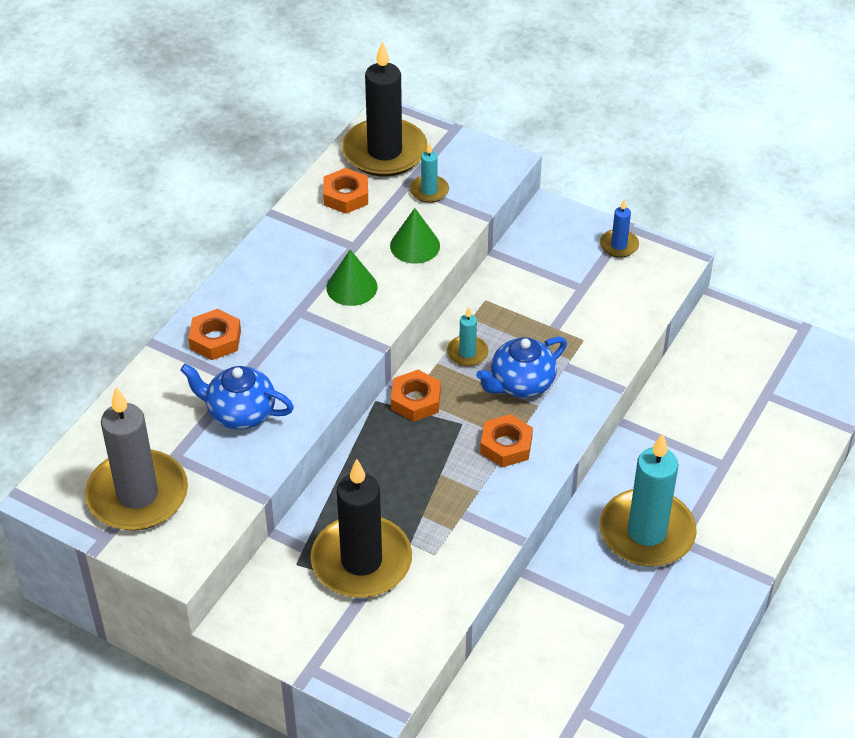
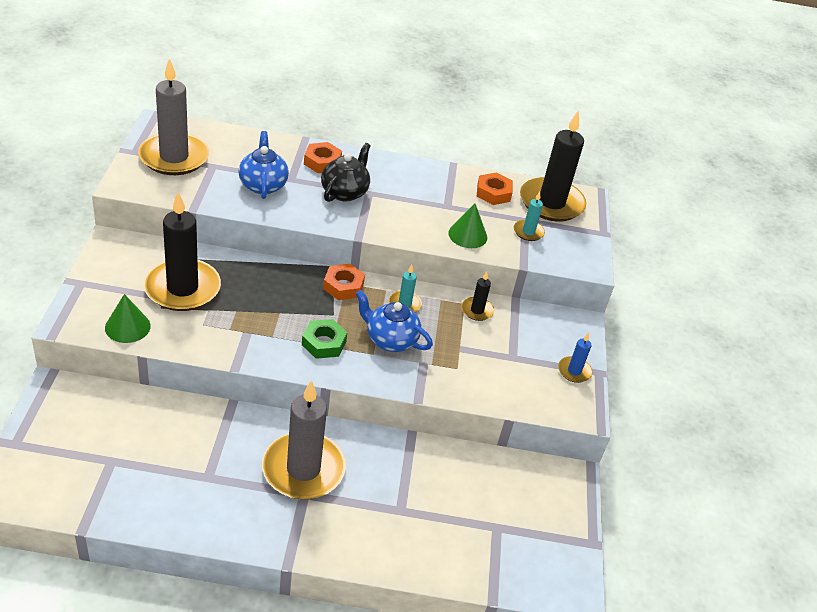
camera: 60 degrees right, 5 degrees down
green cone [326,249,377,306] -> green cone moved to [105,294,151,343]
orange nut [480,414,533,467] -> green nut [302,319,347,359]
turquoise candle [600,433,697,567] -> grey candle [262,380,346,499]
none -> black teapot [321,143,371,202]
none -> black candle [462,272,494,321]

